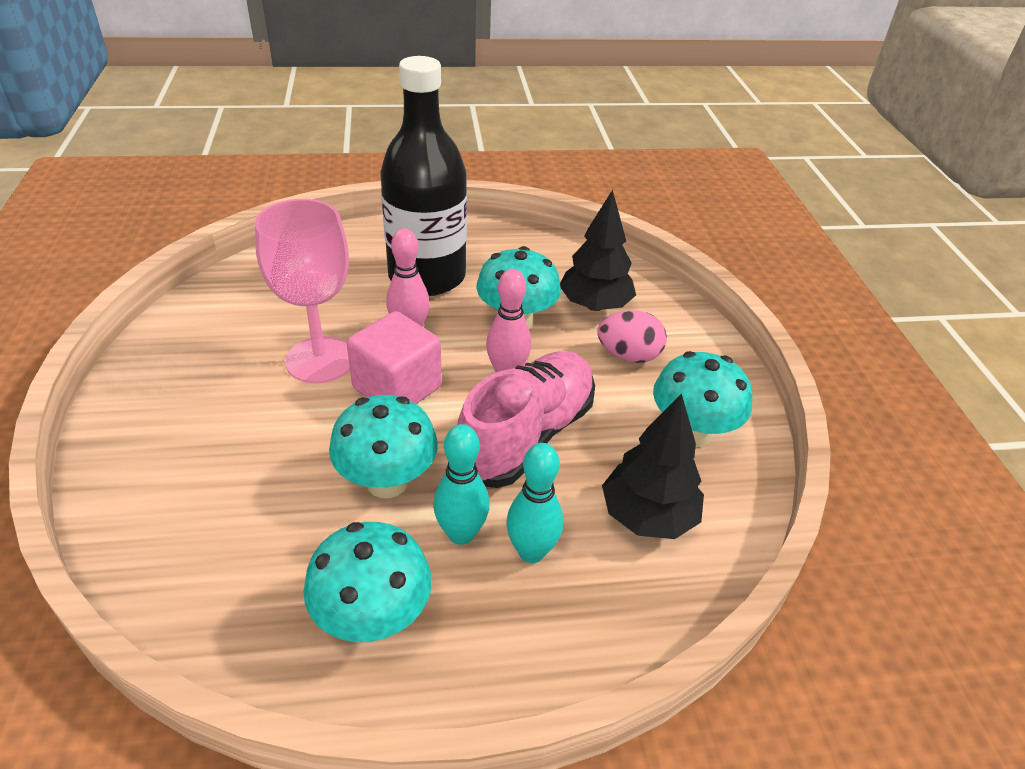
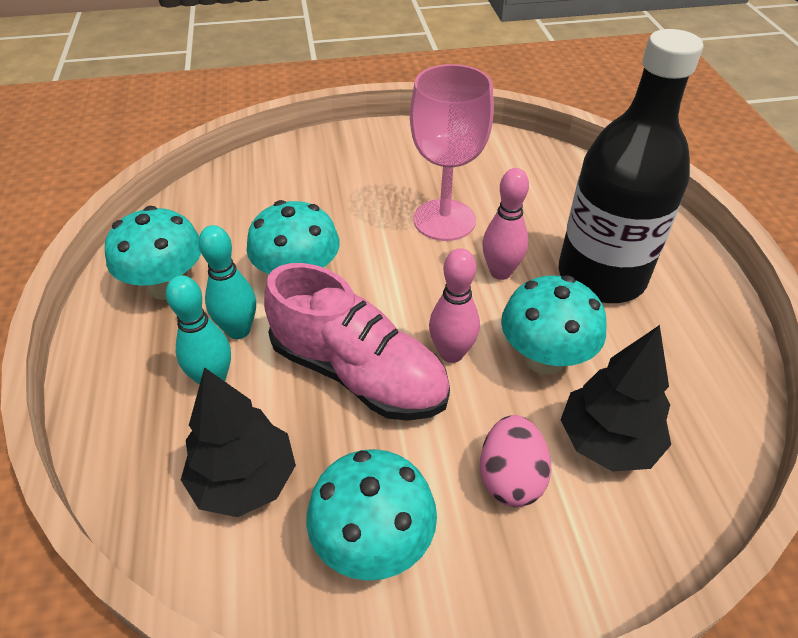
camera: 90 degrees right, 5 degrees up
pink cube [347,311,442,404] -> none

